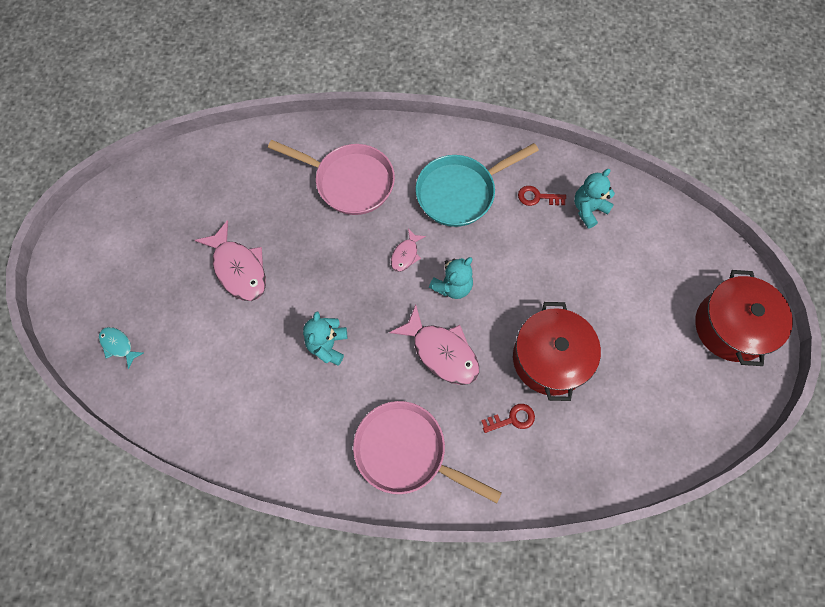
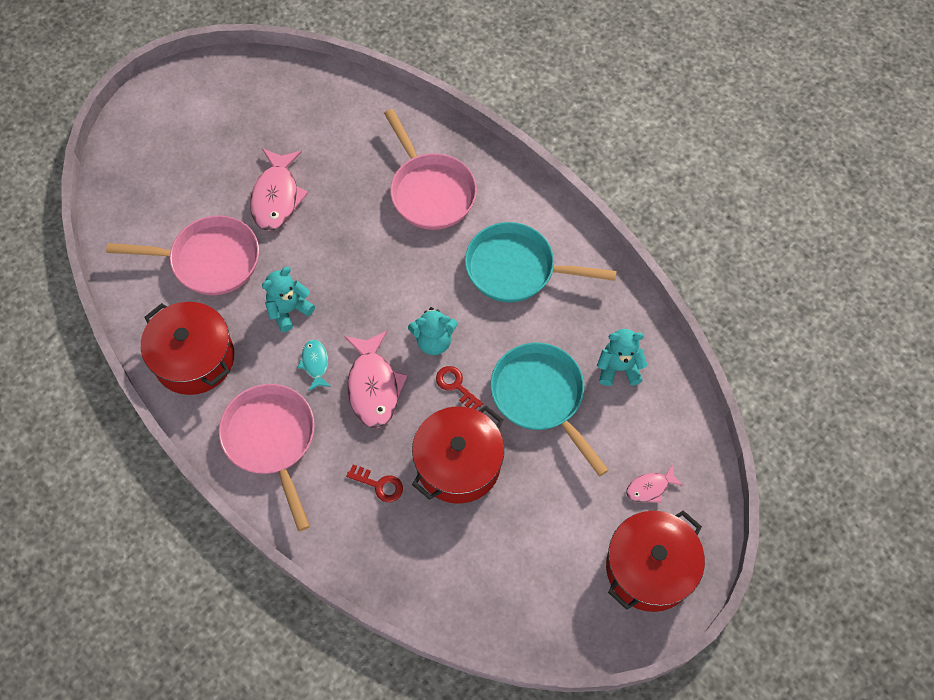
camera: 40 degrees right, 5 degrees down
turquoise fish [99,327,144,369] -> turquoise fish moved to [297,340,331,391]
pink fish [391,229,426,272] -> pink fish moved to [626,465,683,503]
red key [518,186,566,206] -> red key moved to [436,366,483,410]
none -> pink pan [106,215,259,295]
none -> red pot [141,302,234,395]
none -> turquoise pan [490,343,609,476]

